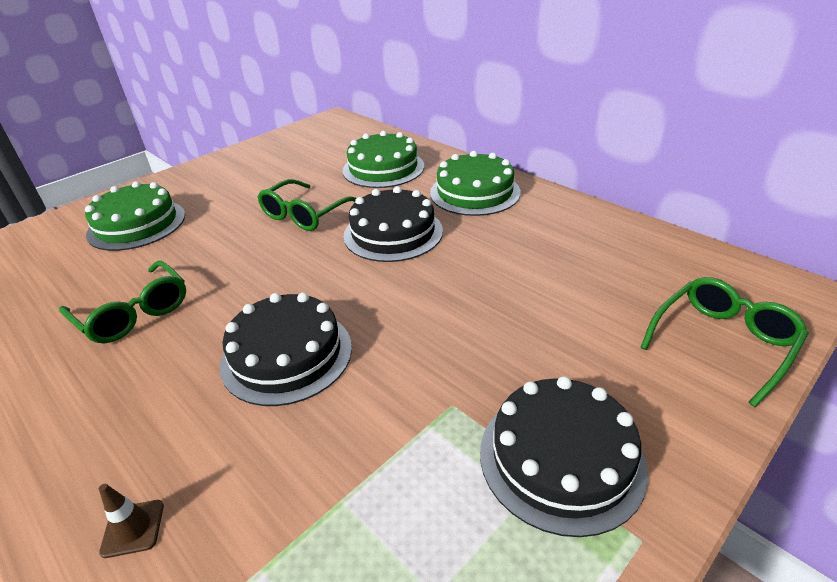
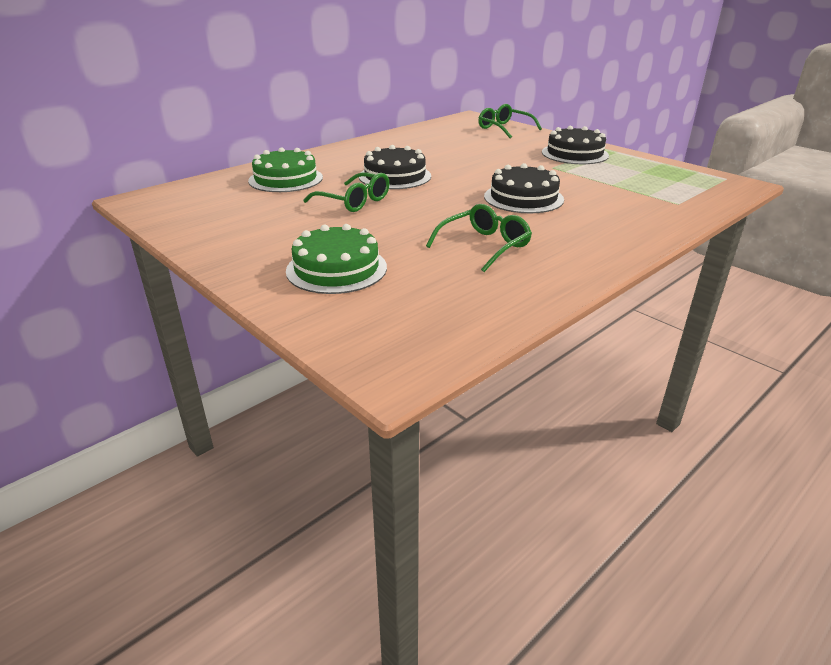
camera: 90 degrees left, 5 degrees down
brown traffic cone [99,484,164,558] -> none
green cake [430,151,521,216] -> none

